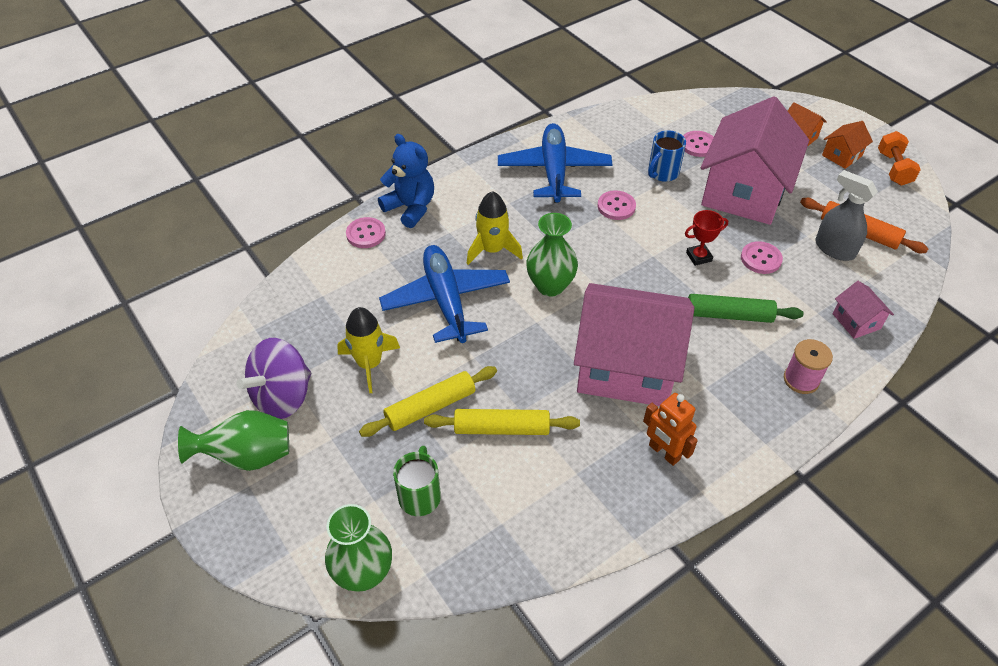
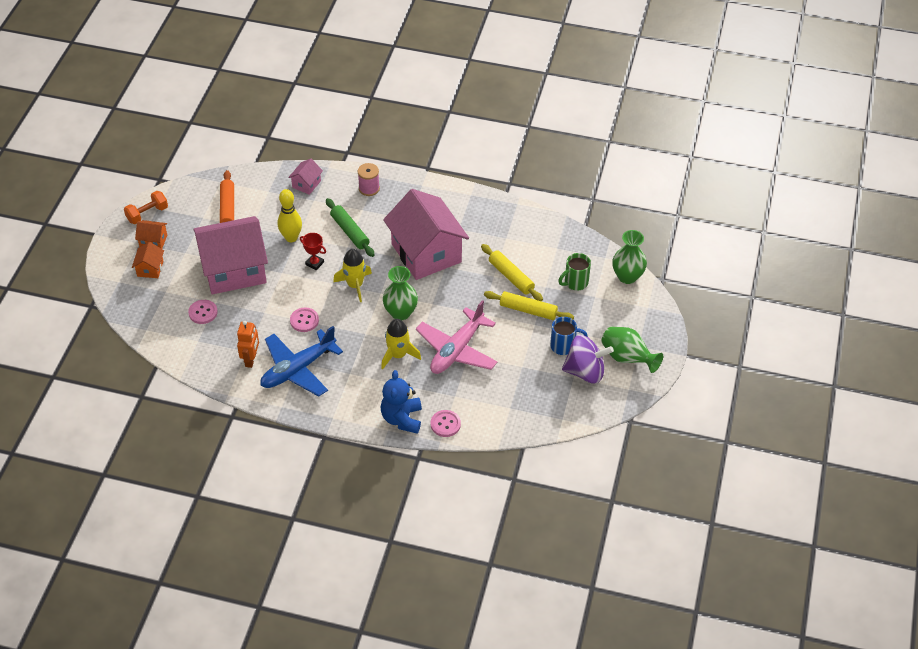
camera: 130 degrees left, 0 degrees up
yellow rocket [337,307,400,393] -> yellow rocket moved to [333,249,372,302]
blue plane [379,245,510,343] -> pink plane [416,300,498,374]
orange robot [643,393,698,466] -> orange robot moved to [237,321,259,368]
blue mug [648,130,686,182] -> blue mug moved to [550,317,588,355]
pink button [741,241,783,274] -> yellow bowling pin [278,189,302,242]
grey spray bottle [815,170,878,261] -> none

